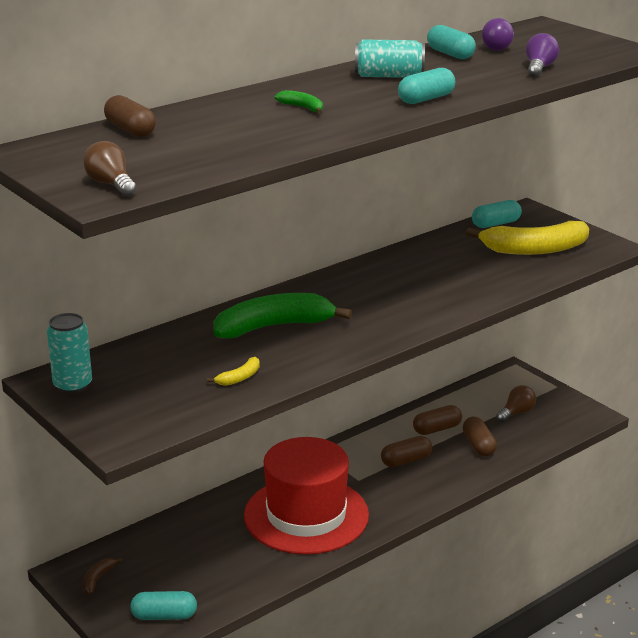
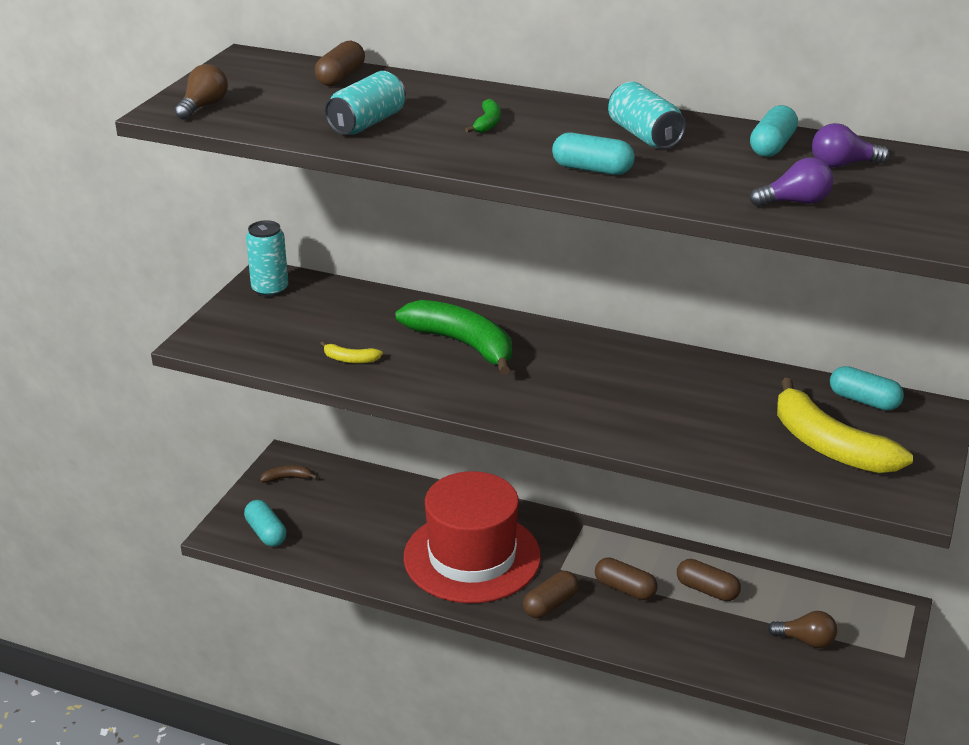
camera: 60 degrees right, 5 degrees up
brown capsule [463,417,497,456] -> brown capsule moved to [523,571,579,618]
none -> turquoise can [324,71,406,135]

